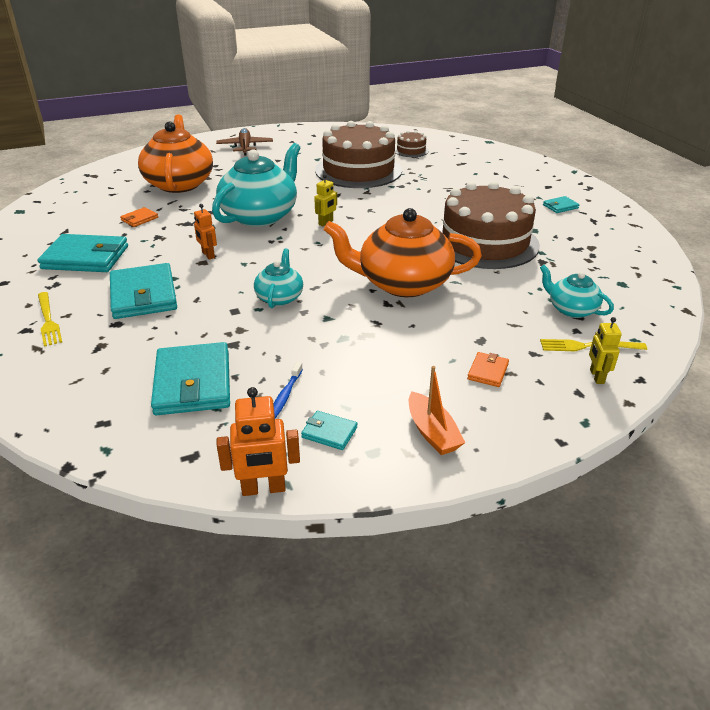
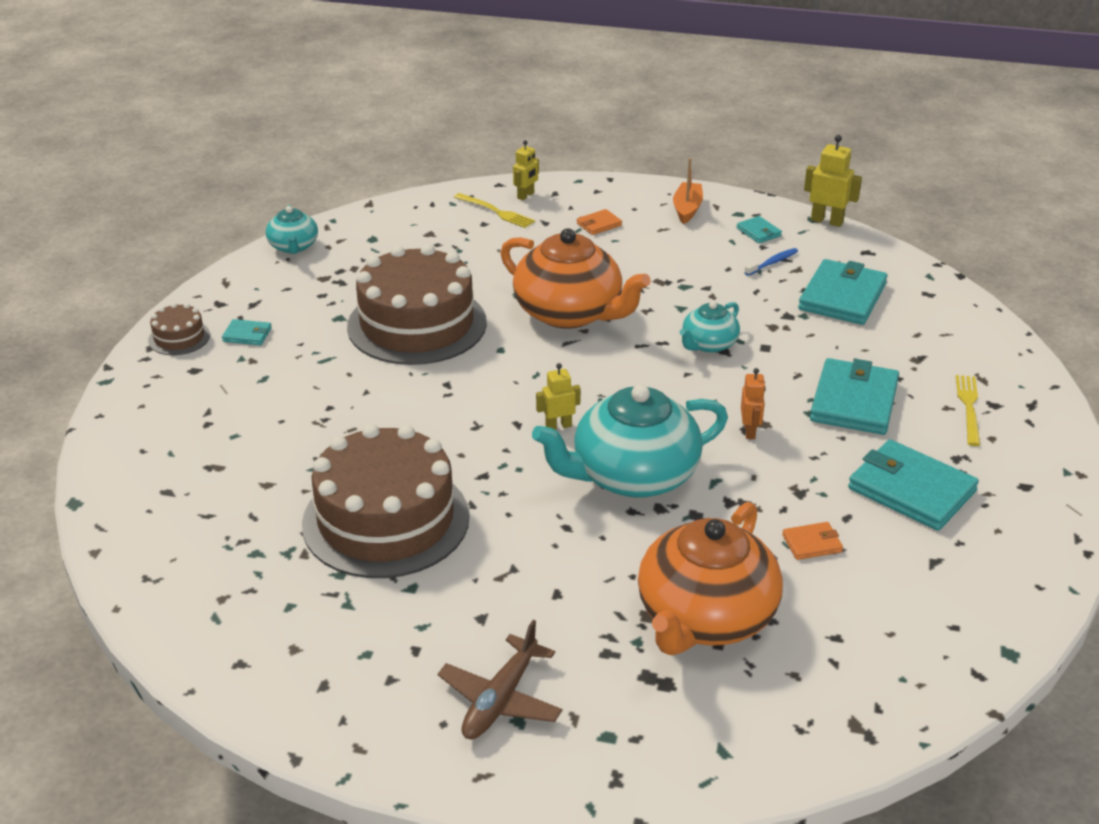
camera: 145 degrees left, 0 degrees up
orange robot [216,387,300,496] -> yellow robot [804,135,862,227]
brown cake [395,131,429,157] -> brown cake moved to [148,303,210,355]
turquoise teapot [540,265,614,318] -> turquoise teapot moved to [266,205,318,254]

